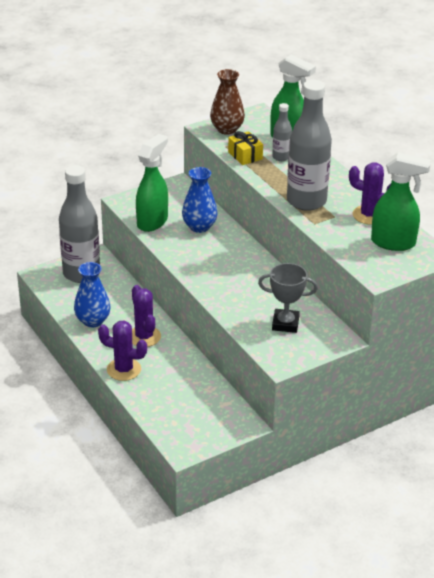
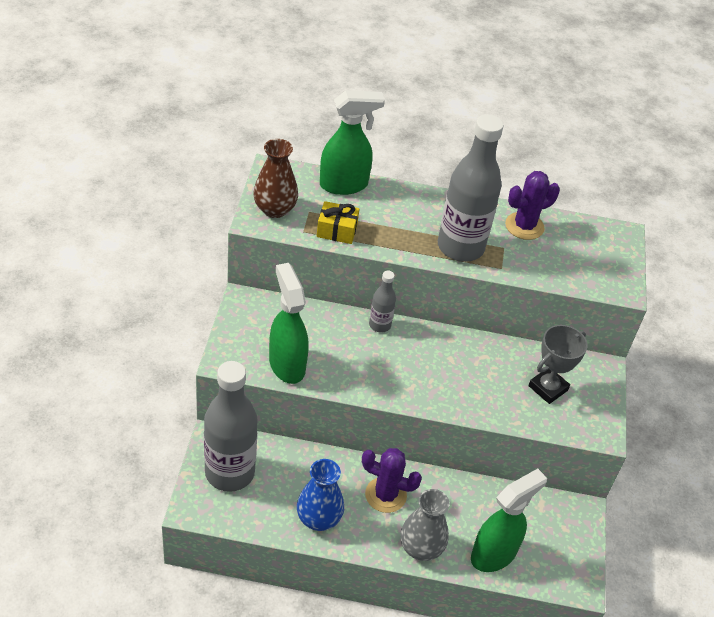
camera: 55 degrees left, 10 degrees up
purple cactus [98,321,147,381] -> grey vase [400,489,449,561]
blue vase [182,167,218,233] -> none
grey bottle [272,103,292,161] -> grey bottle moved to [369,271,396,333]
green spray bottle [371,152,431,251] -> green spray bottle moved to [471,469,547,572]

